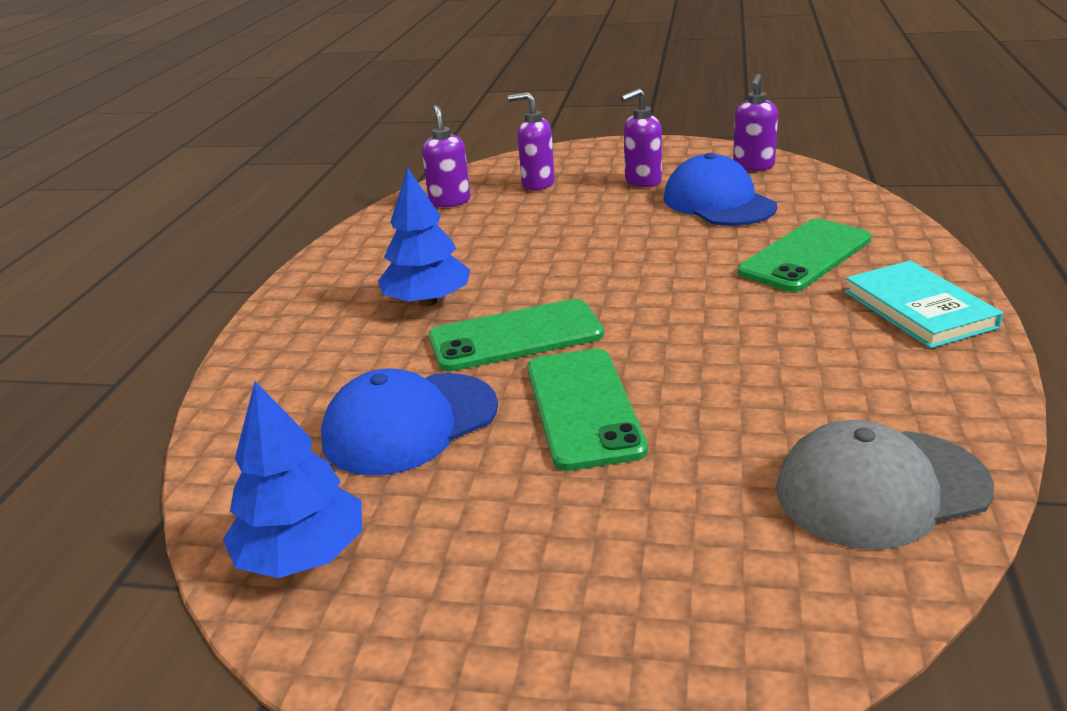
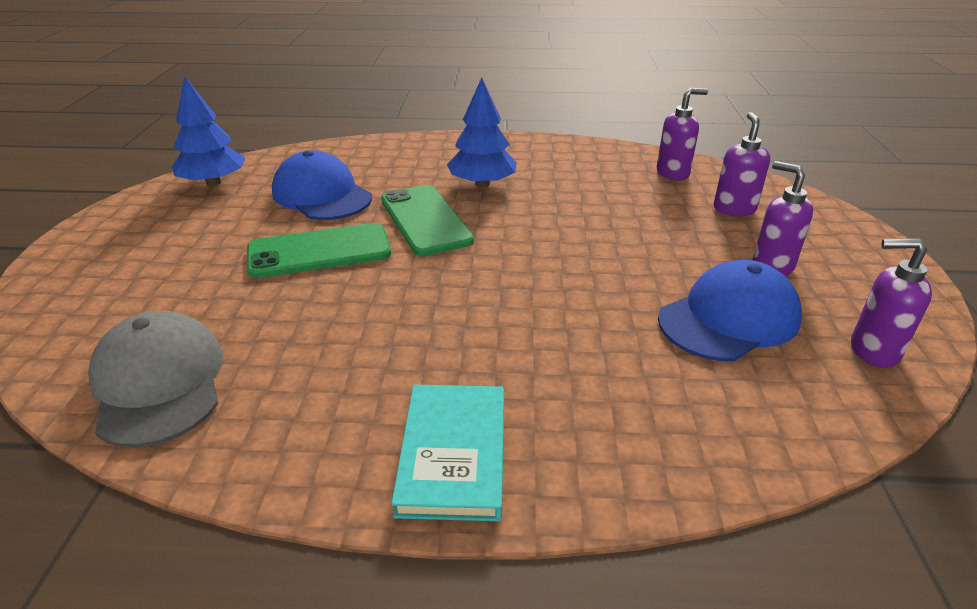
camera: 80 degrees right, 5 degrees up
green phone [738,218,871,292] -> none
turquoise book [845,260,1003,348] -> turquoise book turned 60 degrees counterclockwise [391,385,504,521]

